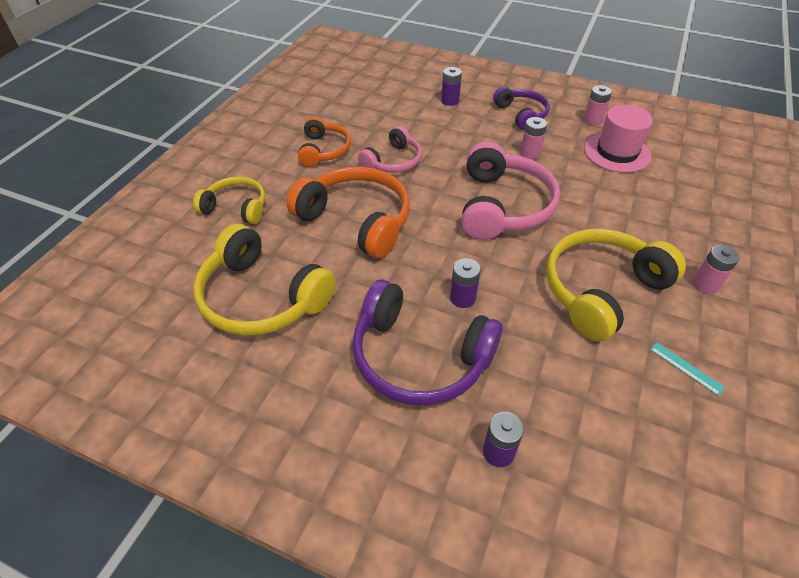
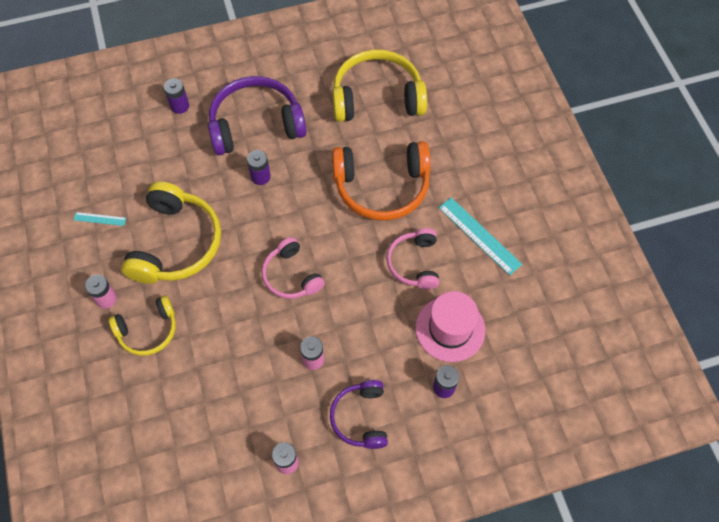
camera: 140 degrees right, 15 degrees up
yellow headphones [193,177,265,224] -> yellow headphones moved to [109,296,176,356]
orange headphones [298,117,351,167] -> turquoise ruler [438,197,522,275]
pink headphones [461,141,560,240] -> pink headphones [262,237,325,299], size x0.59
purple headphones [493,86,550,130] -> purple headphones turned 60 degrees clockwise [330,380,388,449]
pink hat [584,105,653,173] -> pink hat moved to [415,291,485,362]

